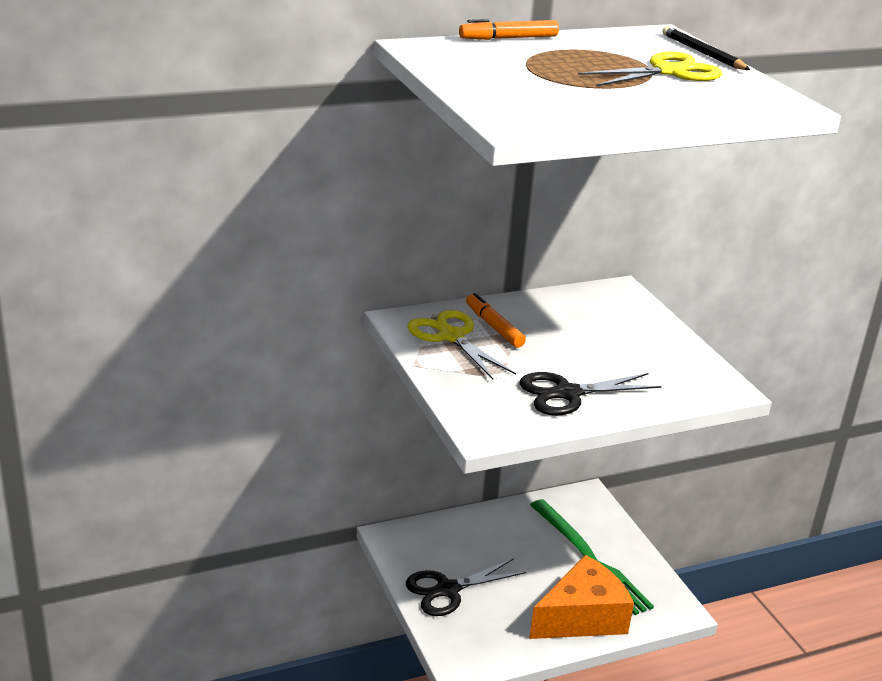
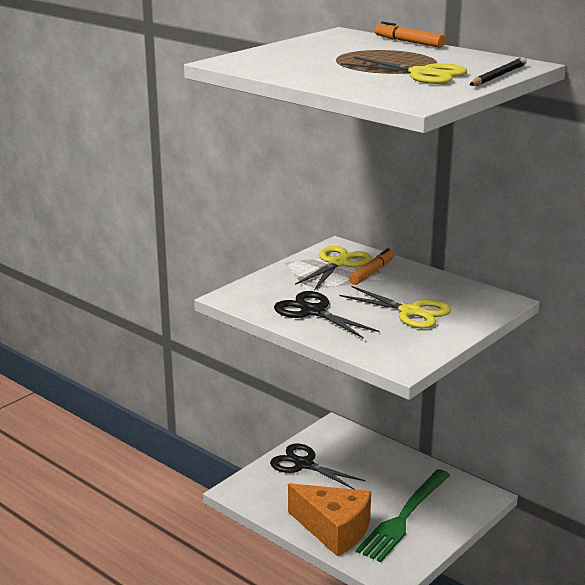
camera: 65 degrees right, 5 degrees down
none -> yellow scissors [340,286,451,328]

